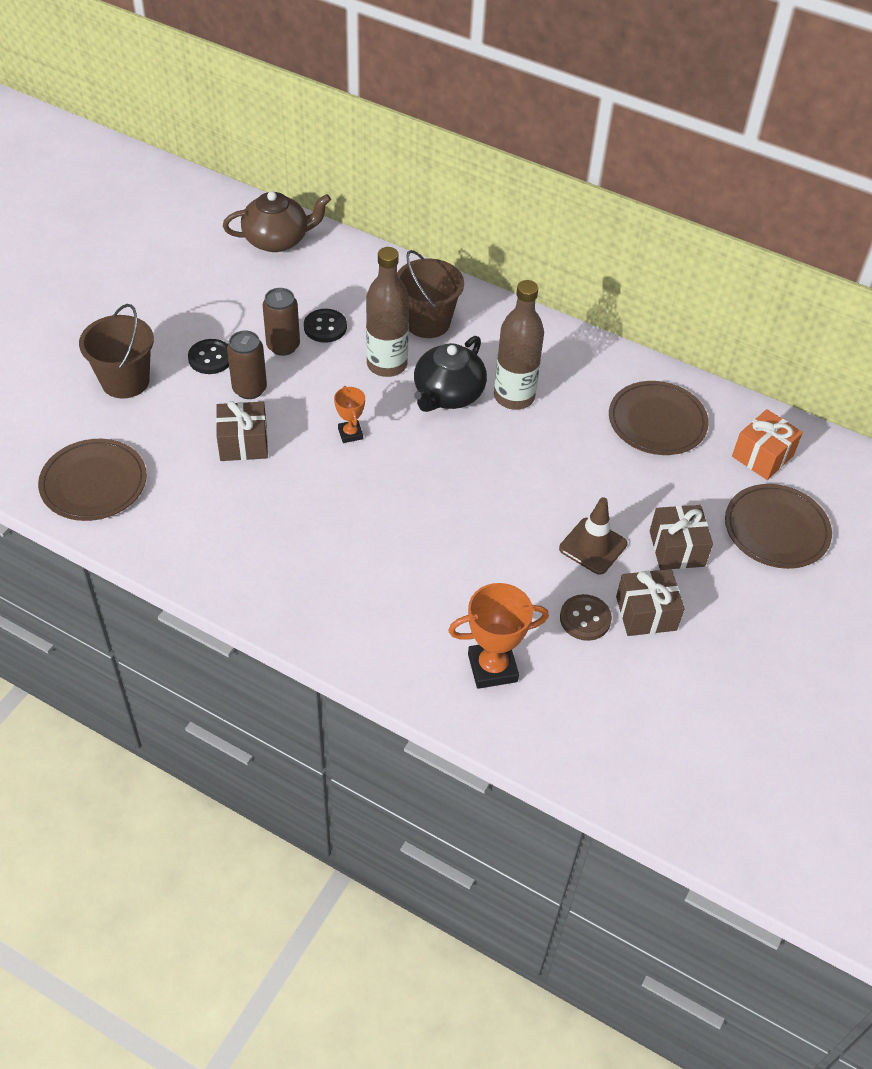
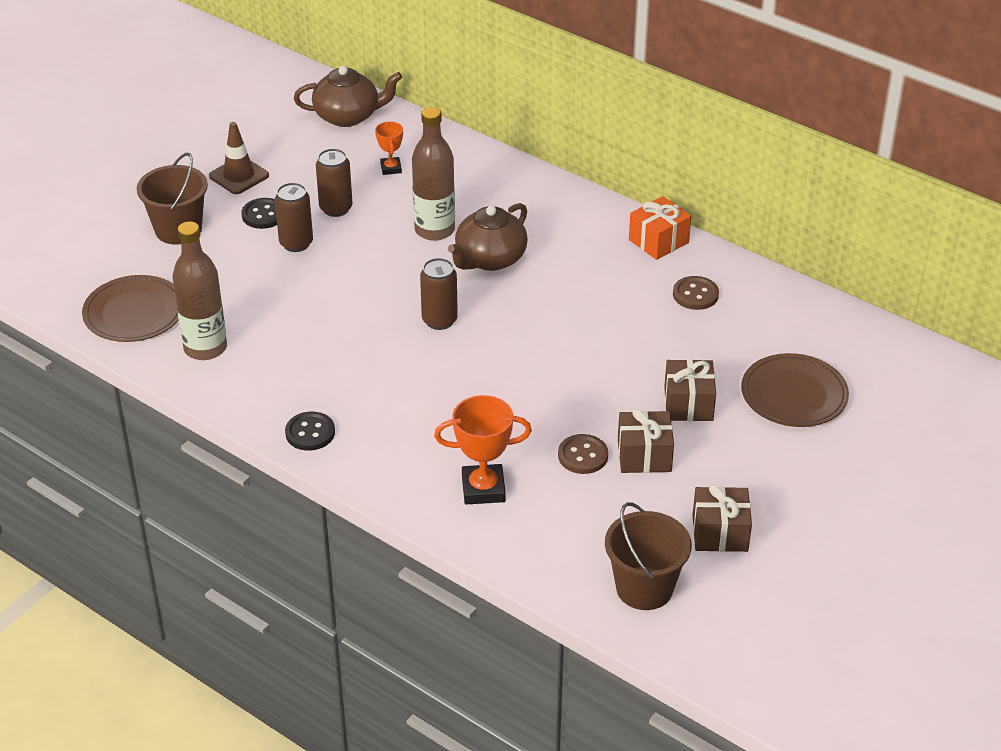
camera: 10 degrees right, 10 degrees down
brown gift [216,401,268,461] -> brown gift moved to [693,485,752,552]
black button [304,309,347,343] -> black button moved to [285,412,335,451]
orange trophy [334,386,365,443] -> orange trophy moved to [375,121,403,175]
brown bucket [397,250,464,338] -> brown bucket moved to [605,502,692,610]
black teapot [414,336,487,412] -> brown teapot [448,203,528,271]
brown bottle [494,280,544,410] -> brown bottle moved to [172,221,227,360]
brown traffic cone [559,497,627,575] -> brown traffic cone moved to [209,122,269,194]
brown plate [609,381,709,455] -> brown button [673,276,719,310]
orange gift [732,409,803,480] -> orange gift moved to [629,196,691,260]
none -> brown can [420,258,458,330]

